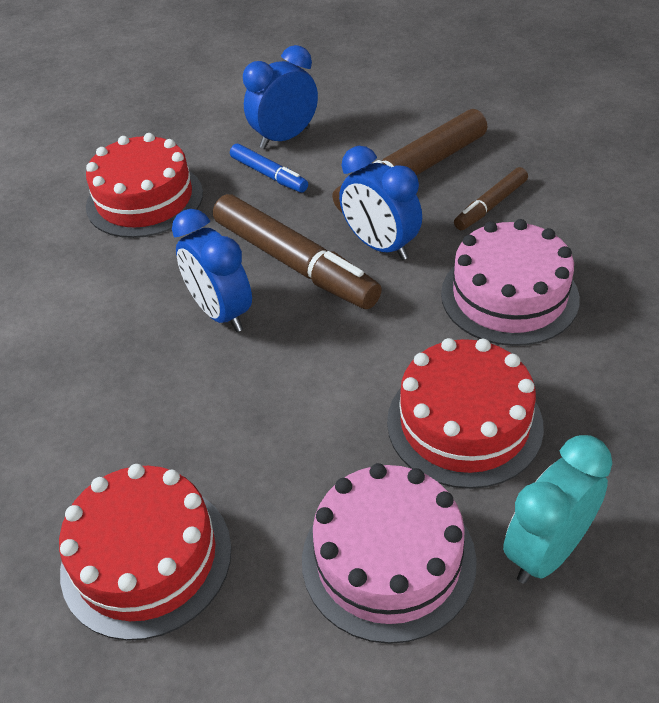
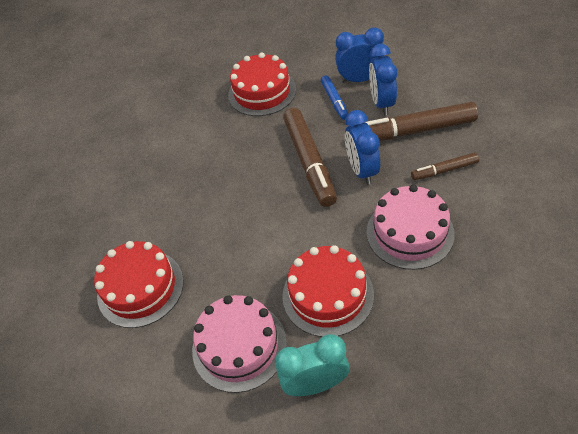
camera: 35 degrees right, 5 degrees up
blue clock [172,209,252,332] -> blue clock moved to [369,44,397,115]

